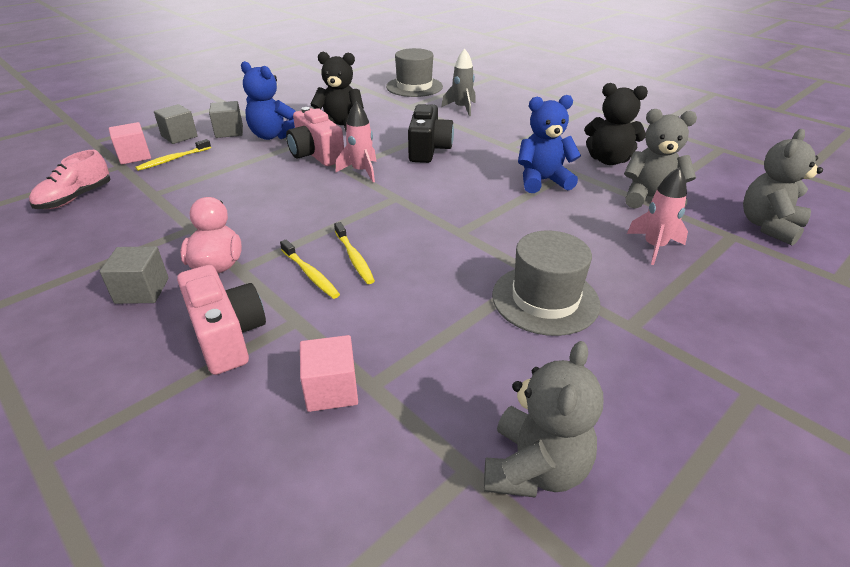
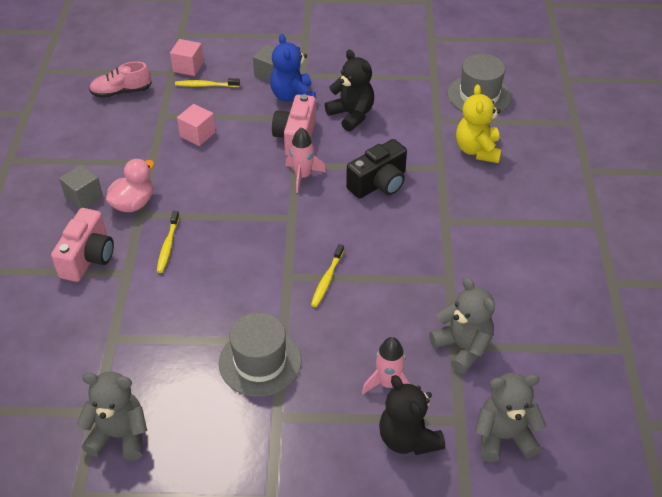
camera: 45 degrees right, 10 degrees up
grey cube [154,104,198,144] -> none
pink cube [300,335,358,412] -> pink cube moved to [177,104,215,146]
yellow toothbrush [334,222,375,284] -> yellow toothbrush moved to [311,244,344,307]
grey rocket [441,49,476,116] -> yellow teddy bear [456,85,502,163]
grey teddy bear [484,341,603,497] -> grey teddy bear turned 150 degrees counterclockwise [77,371,147,461]
blue teddy bear [518,95,581,193] -> none
black teddy bear [584,83,648,165] -> black teddy bear moved to [379,375,445,455]

